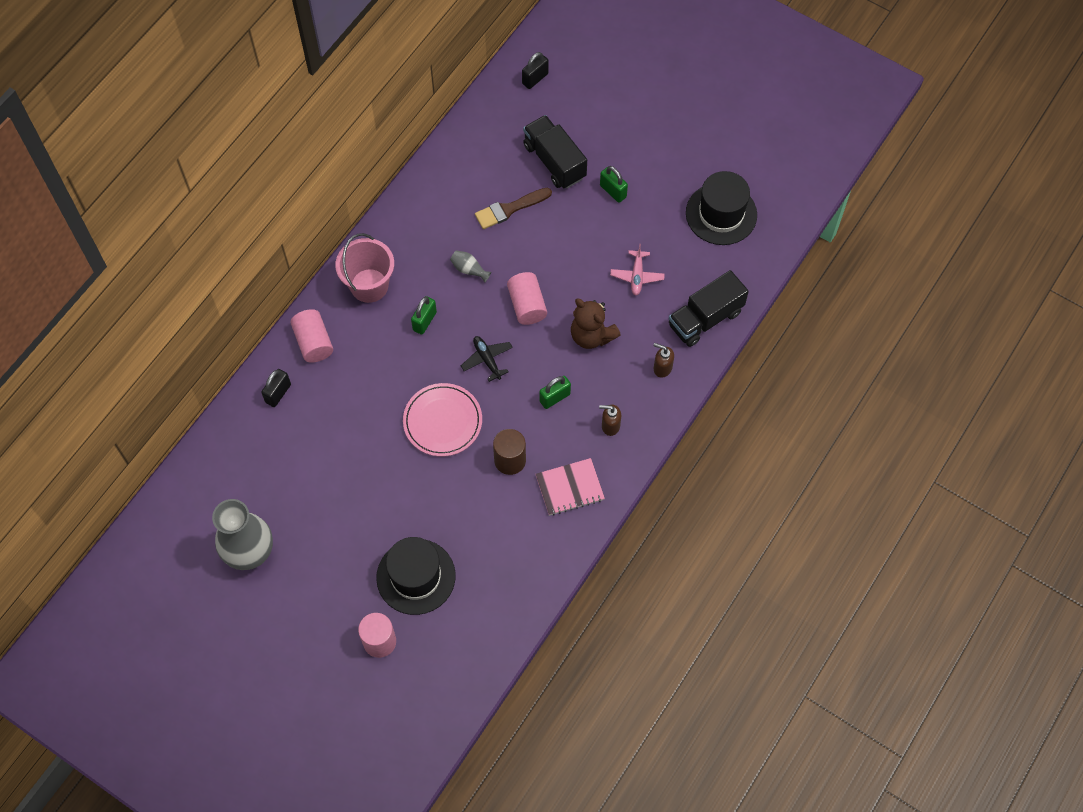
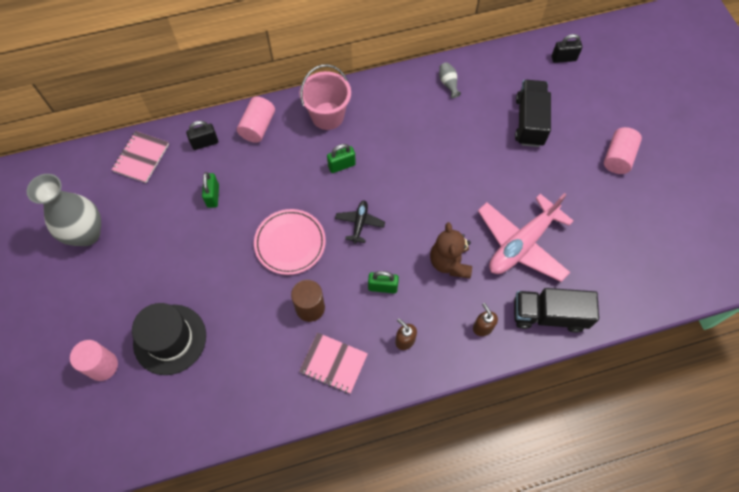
camera: 40 degrees right, 0 degrees up
grey vase [450,250,491,283] -> grey vase moved to [439,62,461,98]
brown brush [475,187,552,229] -> none
pink cylinder [507,272,547,325] -> pink cylinder moved to [604,127,642,174]
green padlock [600,166,628,203] -> green padlock moved to [202,172,219,208]
pink plane [610,244,665,296] -> pink plane [478,193,573,282], size x2.12
black hat [686,171,757,245] -> none
none -> pink notebook [112,131,169,183]

